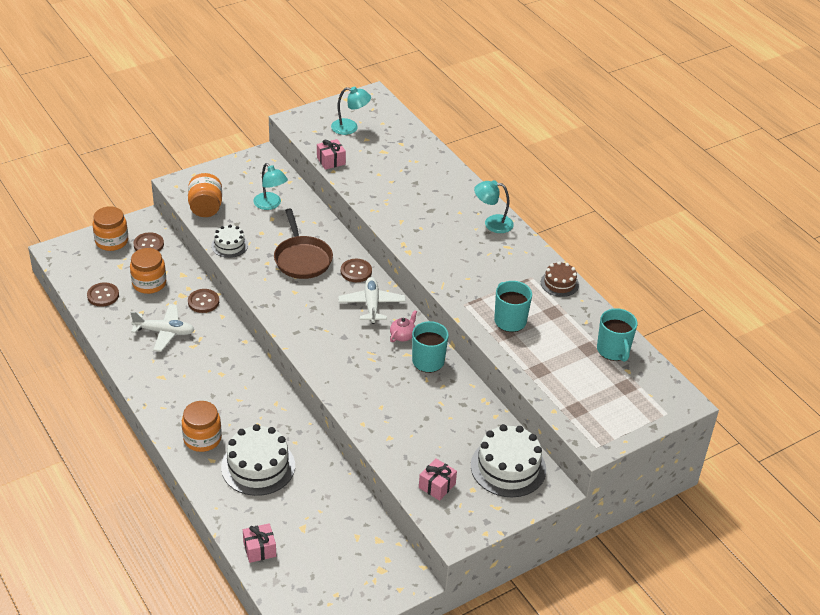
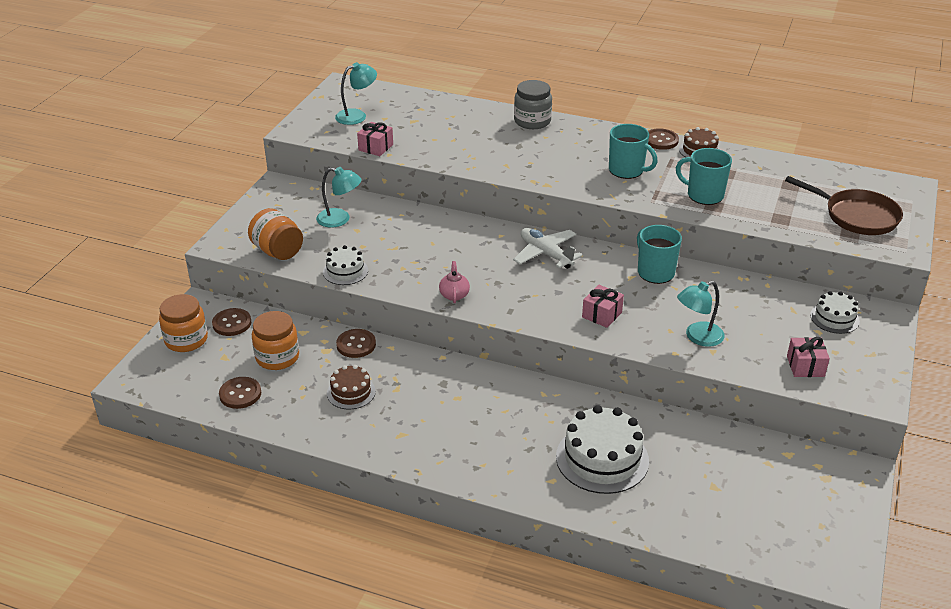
camera: 35 degrees left, 5 degrees down
white plane [130,304,195,352] -> brown cake [327,365,376,409]
orange jar [182,401,222,452] -> none
pink gift [243,523,276,563] -> pink gift moved to [582,285,624,328]
brown pan [274,208,333,279] -> brown pan moved to [785,176,903,235]
brown button [341,259,372,282] -> brown button moved to [648,128,679,150]
pink teapot [390,310,417,342] -> pink teapot moved to [439,261,470,303]
white cake [471,424,546,497] -> white cake [810,291,860,334], size x0.56
turquoise lamp [474,180,514,233] -> turquoise lamp moved to [677,281,725,347]
turquoise mug [597,308,638,362] -> turquoise mug moved to [609,124,658,179]
none -> grey jar [514,80,552,129]

